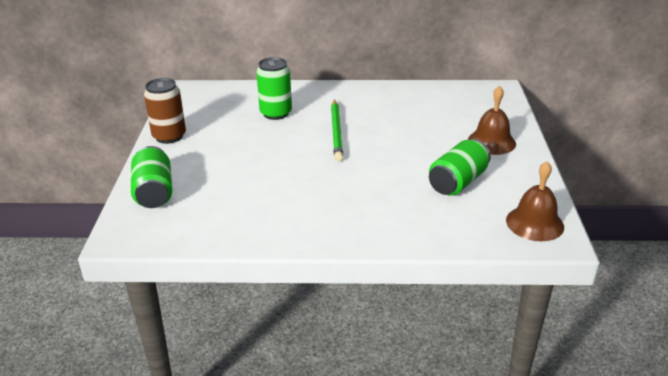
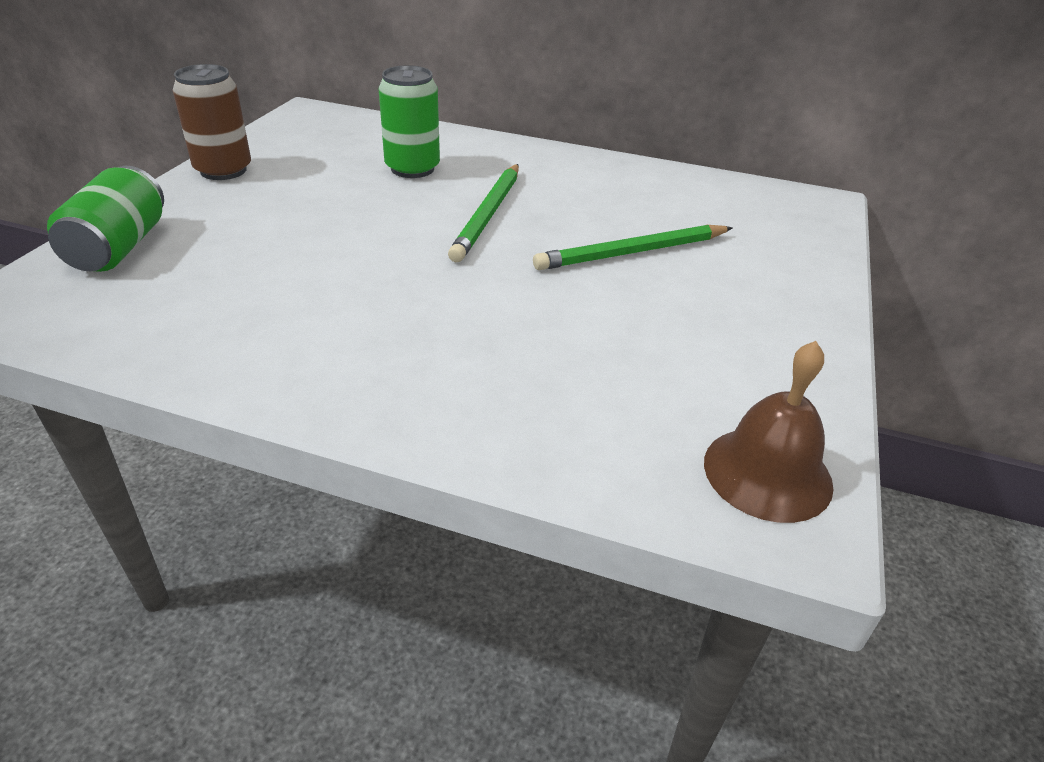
camera: 15 degrees right, 5 degrees up
green can [429,139,490,196] -> none
brown bell [468,86,516,155] -> none
none -> green pencil [533,225,733,270]

